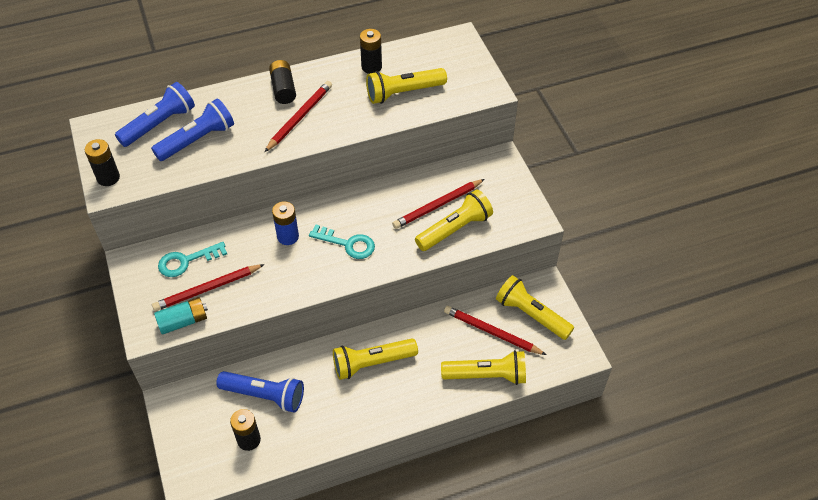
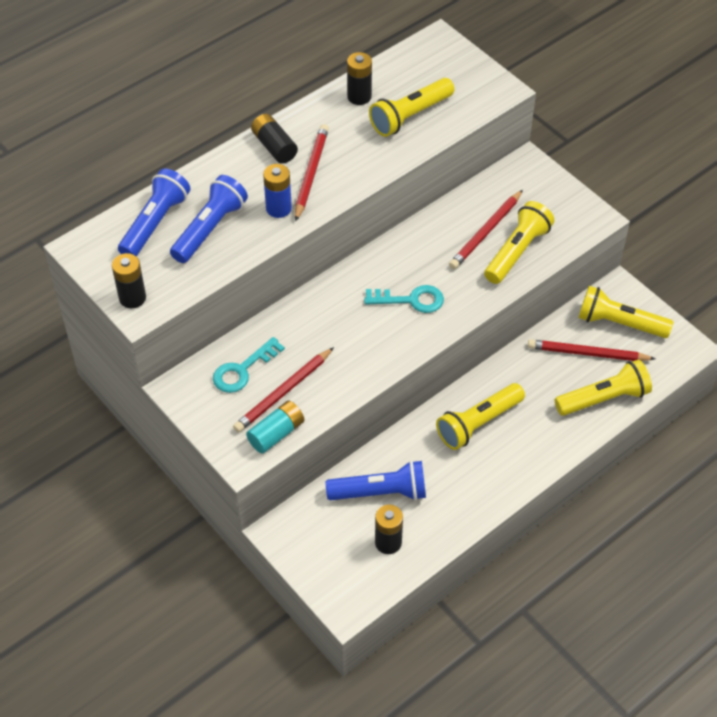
camera: 20 degrees left, 0 degrees up
blue battery [272,201,299,245] -> blue battery moved to [263,164,292,218]

